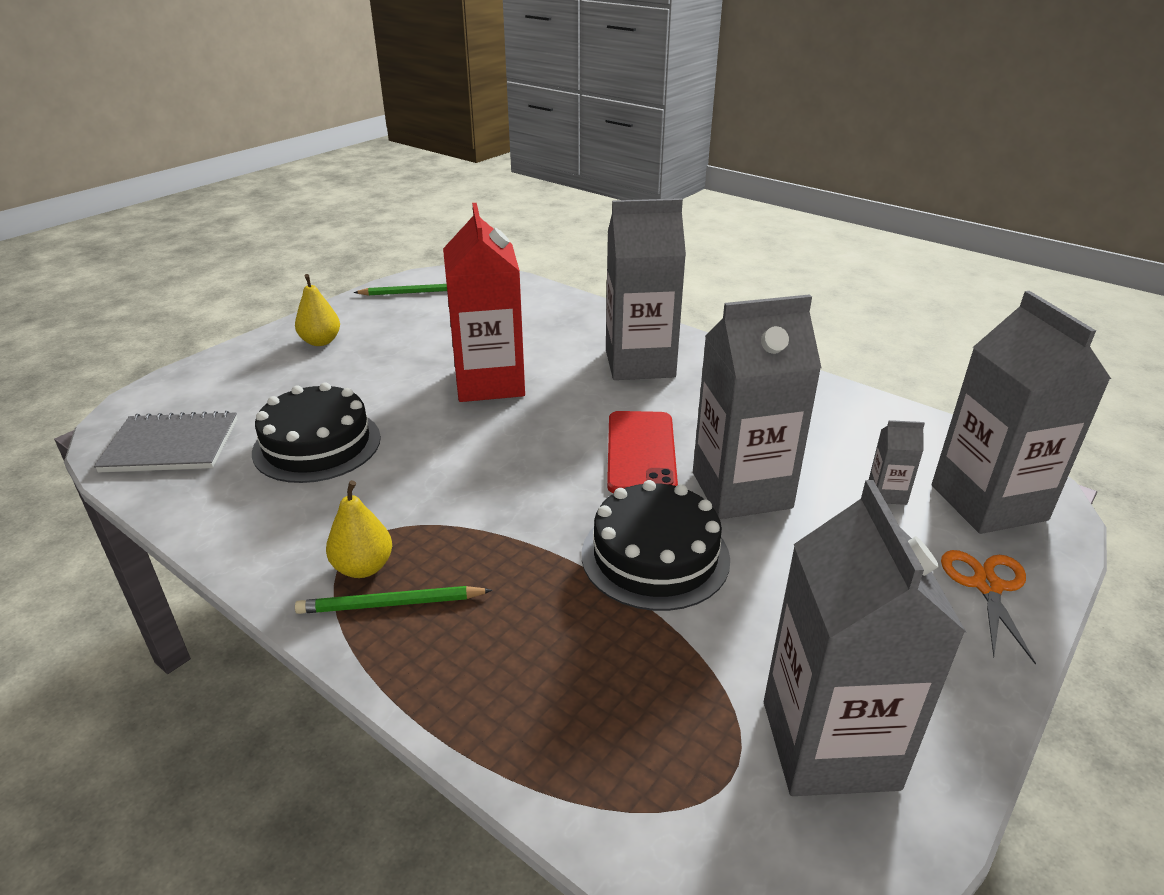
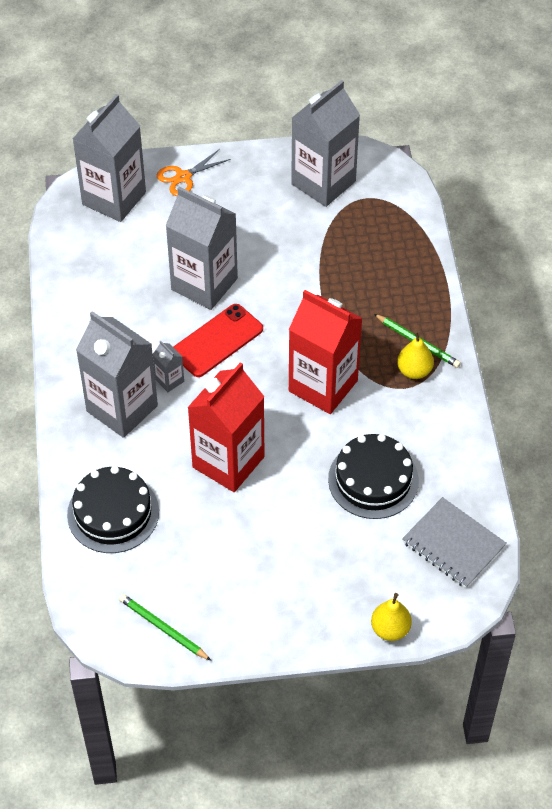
camera: 135 degrees left, 20 degrees up
yellow pear [295,274,340,346] -> yellow pear moved to [371,593,412,641]
black cake [582,480,730,611] -> black cake moved to [67,466,159,553]
grey carton [869,420,925,505] -> grey carton moved to [153,341,184,392]
none -> red carton [289,290,363,414]

